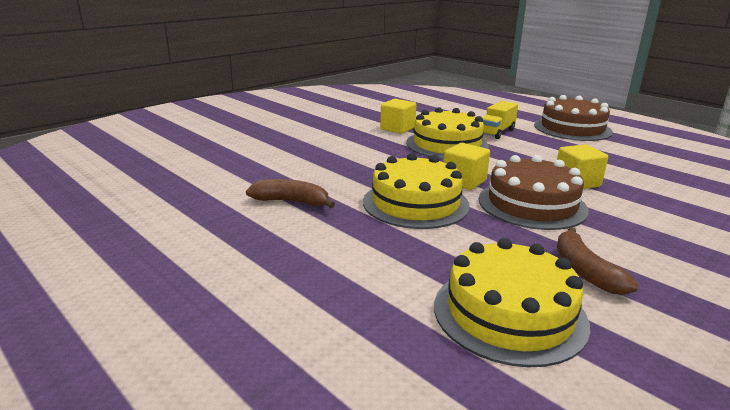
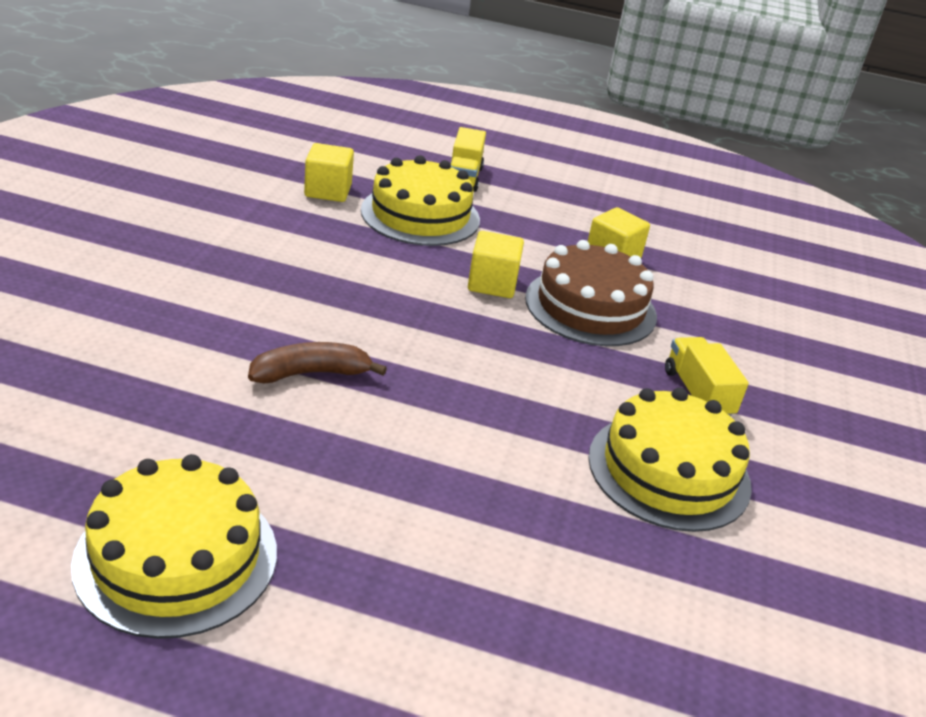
camera: 35 degrees left, 10 degrees up
yellow cake [363,153,470,229] -> yellow cake moved to [71,454,277,639]
brown cake [534,95,613,141] -> none
brown banana [557,227,639,295] -> yellow truck [665,337,749,416]

